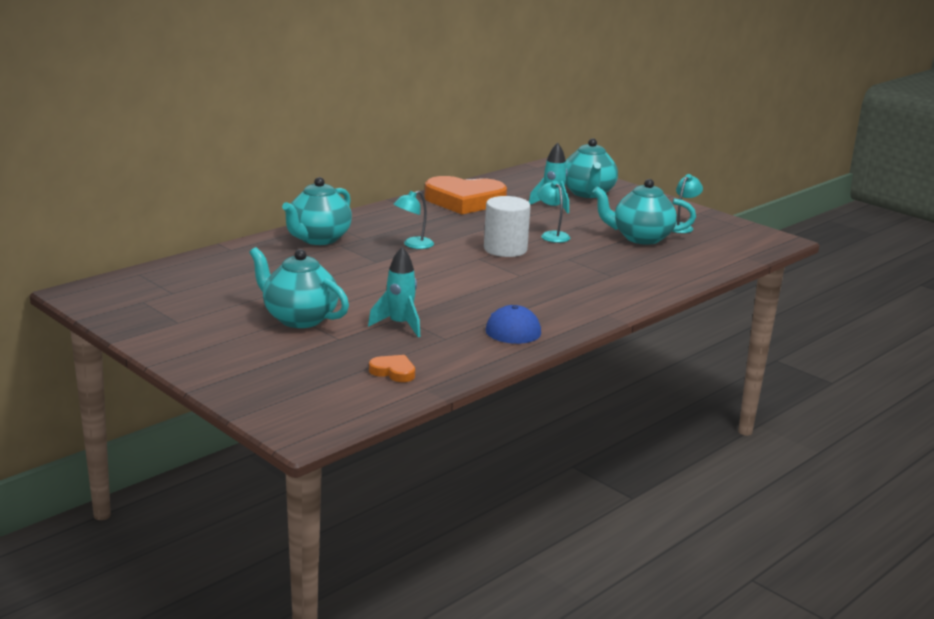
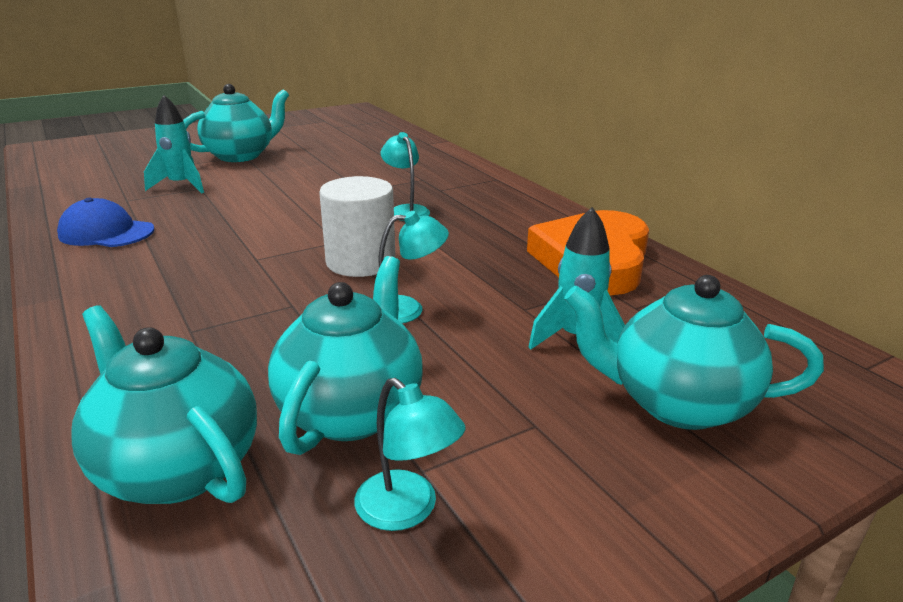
camera: 105 degrees right, 5 degrees up
turquoise teapot [282,177,352,245] -> turquoise teapot moved to [71,306,257,504]
orange heart [369,355,415,382] -> none

